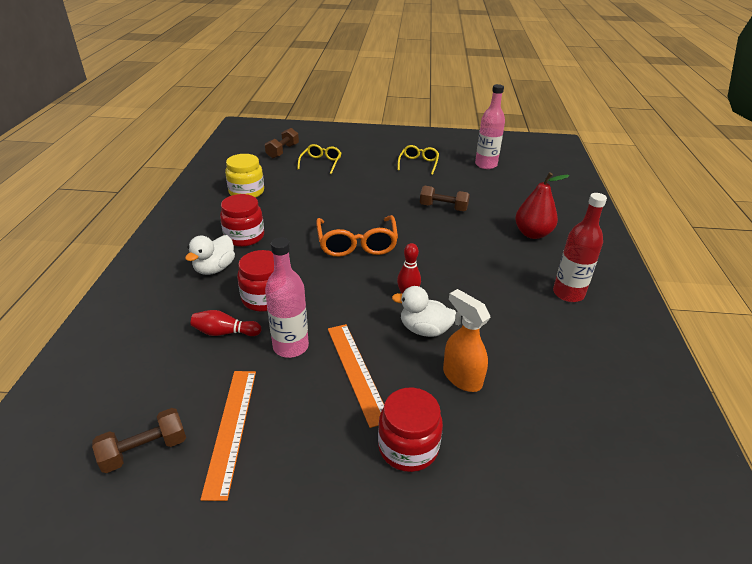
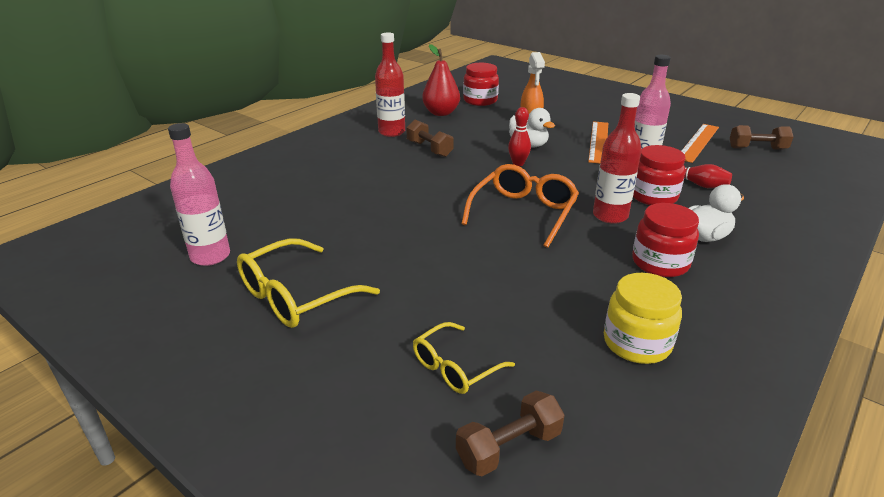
camera: 145 degrees left, 5 degrees down
red jar [378,388,443,472] -> red jar moved to [463,63,499,106]
yellow glasses [398,145,439,175] -> yellow glasses [237,238,380,328], size x1.62
brown dumbbell [420,186,470,211] -> brown dumbbell moved to [406,120,454,157]
red pear [515,173,570,239] -> red pear moved to [422,44,460,116]
none -> red bottle [593,93,642,224]

